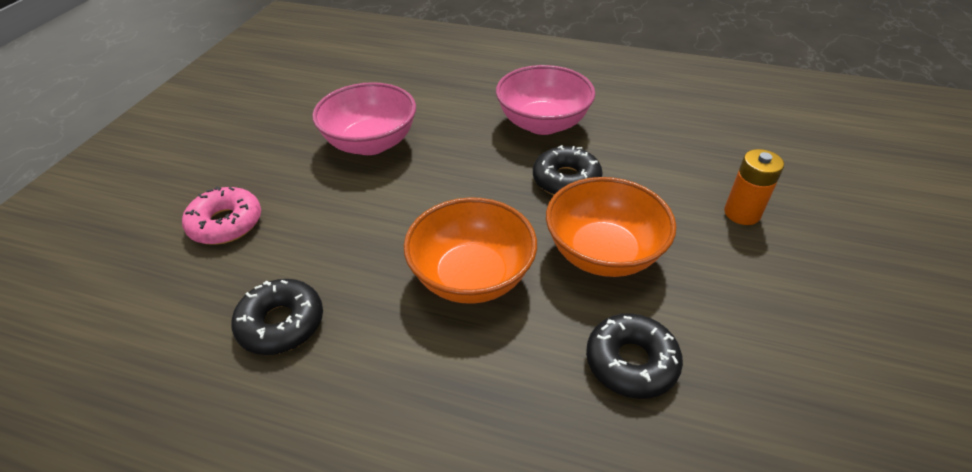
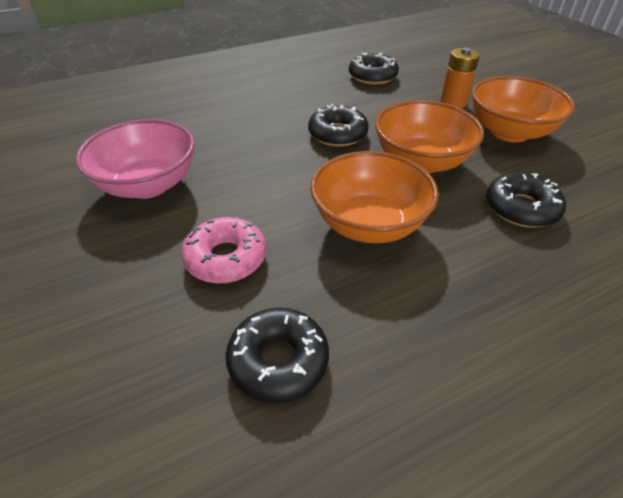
camera: 45 degrees left, 0 degrees up
pink donut [182,186,261,244] -> pink donut moved to [181,217,266,284]
pink bowl [496,65,595,135] -> none
none -> black donut [349,53,399,85]
none -> orange bowl [472,76,575,142]

